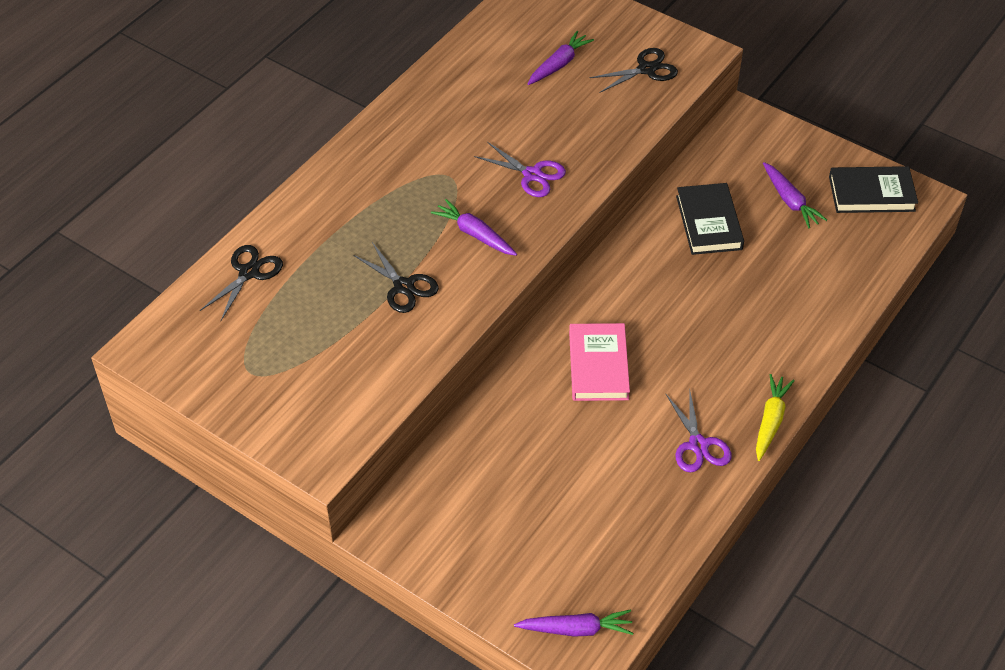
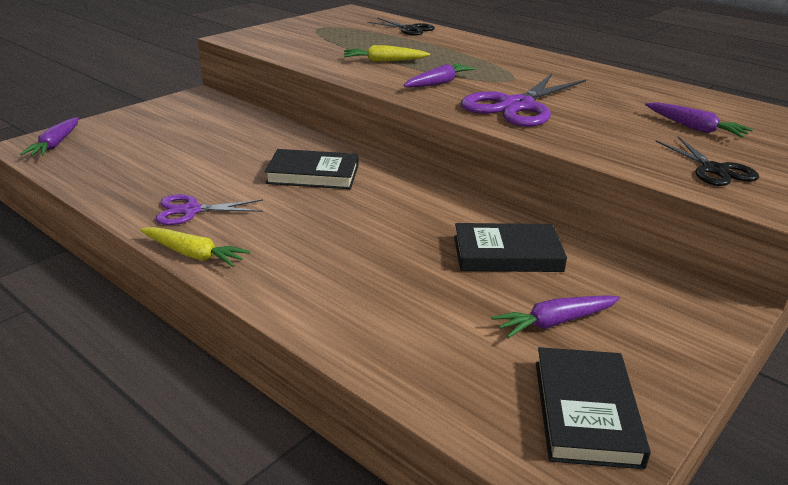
camera: 95 degrees right, 20 degrees down
black scissors [353,242,439,313] -> yellow carrot [344,45,430,62]
purple scissors [474,142,566,197] -> purple scissors [461,74,586,127], size x1.74
pink book [569,323,630,401] -> black book [265,149,358,189]

